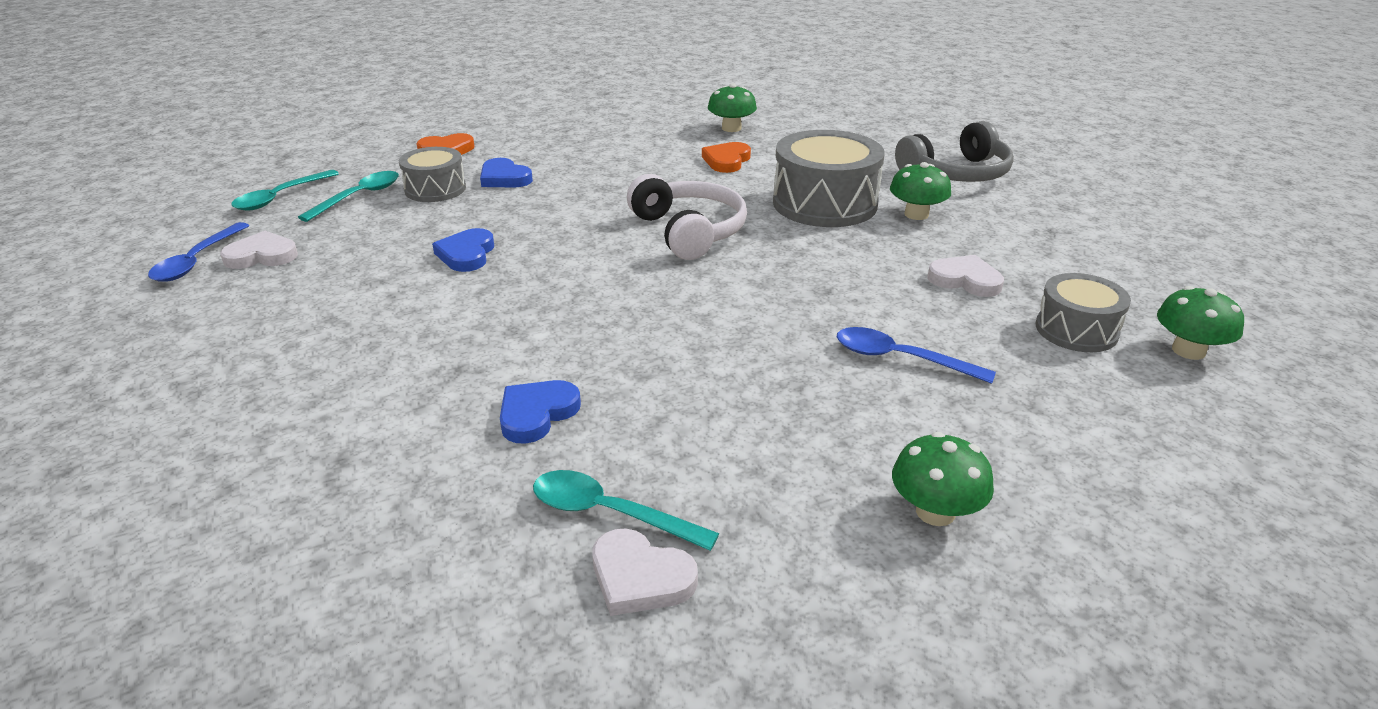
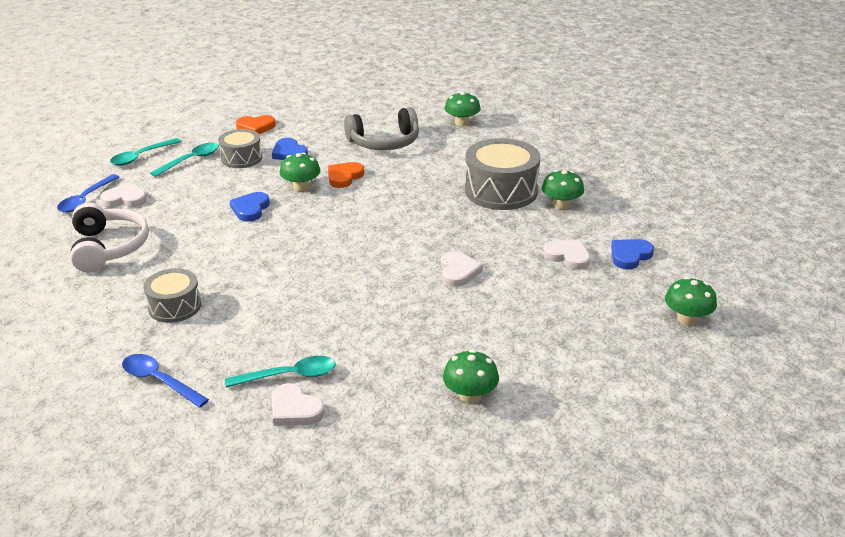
camera: 10 degrees right, 0 degrees up
blue heart [500,380,581,444] -> blue heart moved to [611,239,654,270]
turquoise spoon [533,470,719,551] -> turquoise spoon turned 135 degrees clockwise [225,356,336,388]
white headphones [627,174,747,260] -> white headphones moved to [70,203,149,272]
orange heart [702,142,751,173] -> orange heart moved to [328,162,364,188]
blue spoon [837,327,996,384] -> blue spoon moved to [122,354,209,408]
grey headphones [895,121,1014,182] -> grey headphones moved to [344,107,419,150]
grey drum [1036,273,1131,352] -> grey drum moved to [143,268,201,323]
none -> green mushroom [280,152,321,191]
none -> white heart [441,251,483,287]

